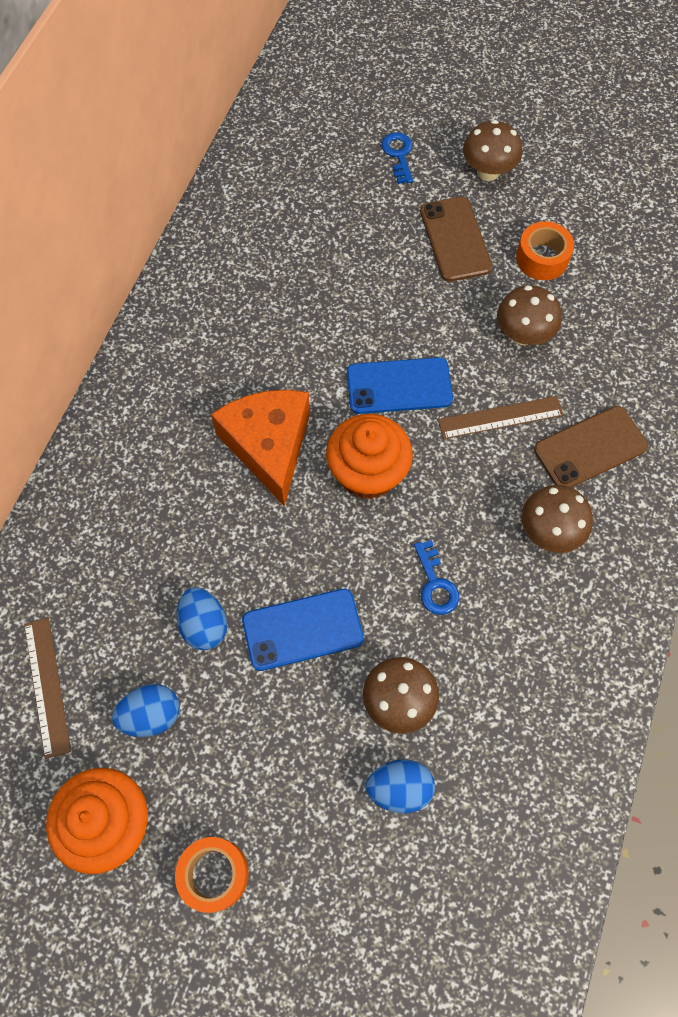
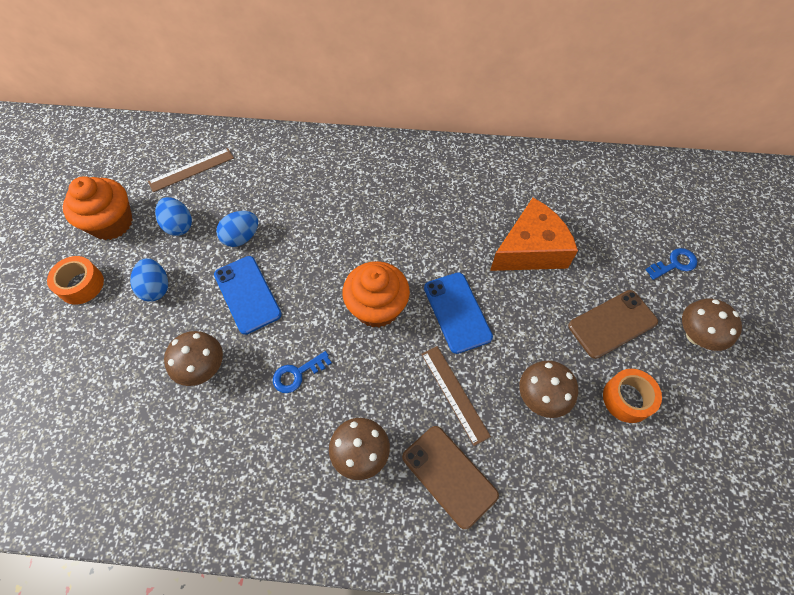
camera: 75 degrees right, 5 degrees down
orange cheese [211,390,310,507] -> orange cheese moved to [490,198,578,271]
blue egg [366,759,435,813] -> blue egg moved to [130,258,168,302]

